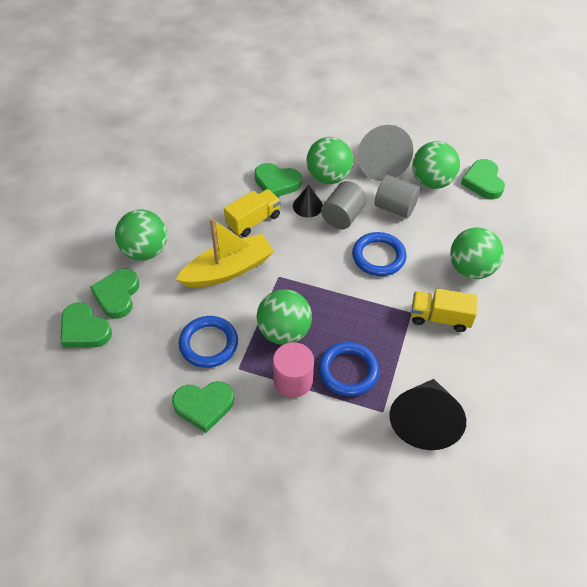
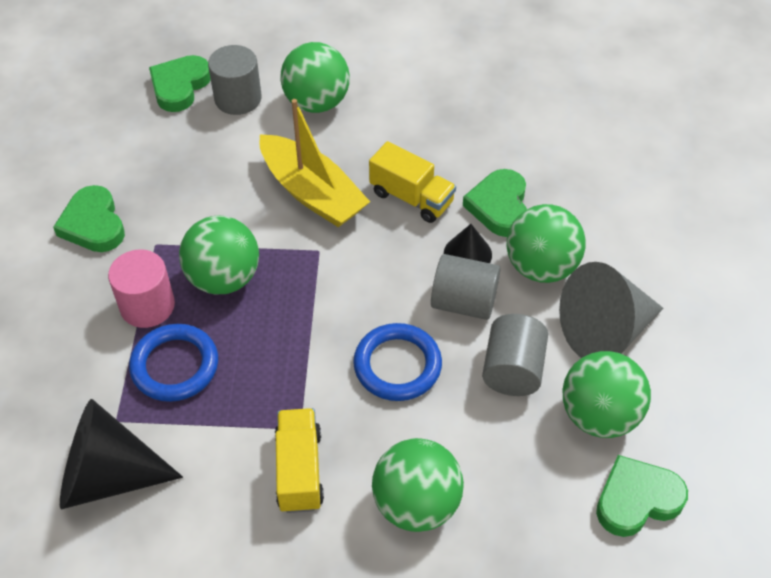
camera: 75 degrees right, 0 degrees up
green heart [90,269,139,319] -> grey cylinder [208,45,262,115]
blue ring [179,316,238,368] -> none

